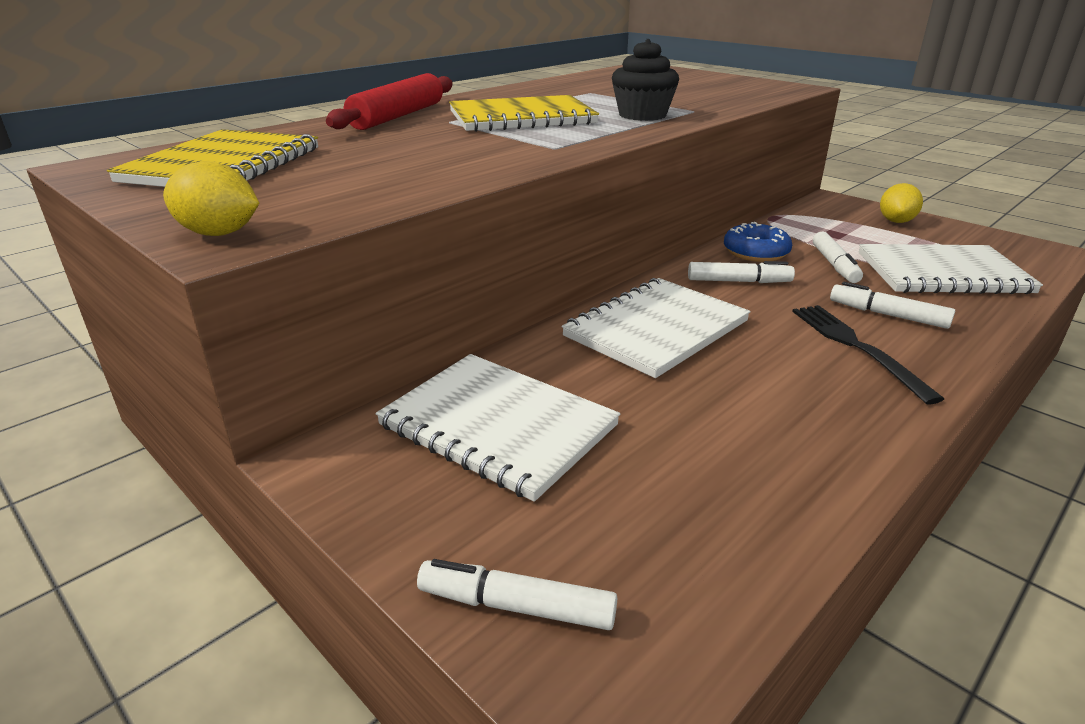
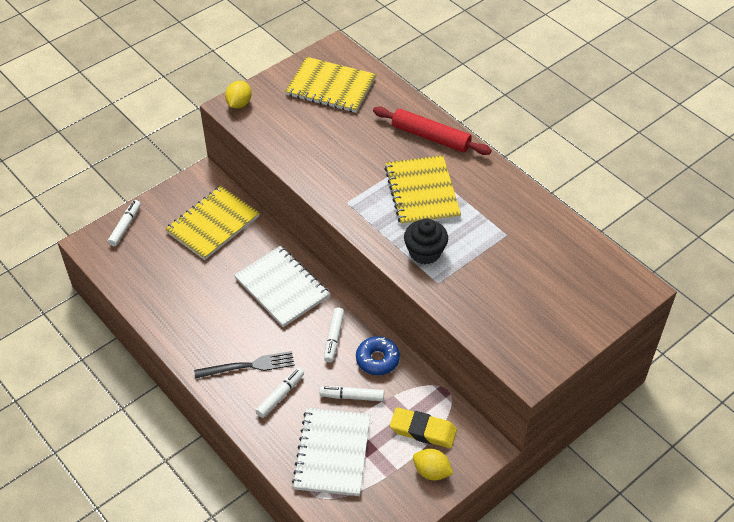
camera: 95 degrees right, 20 degrees up
white notebook [376,354,620,502] -> yellow notebook [165,186,260,260]
none -> yellow eraser [390,407,457,448]

